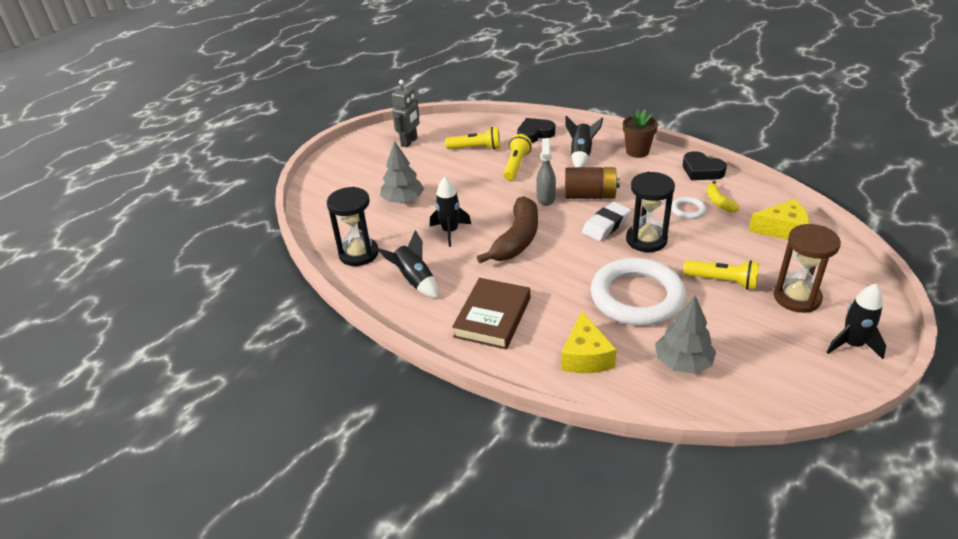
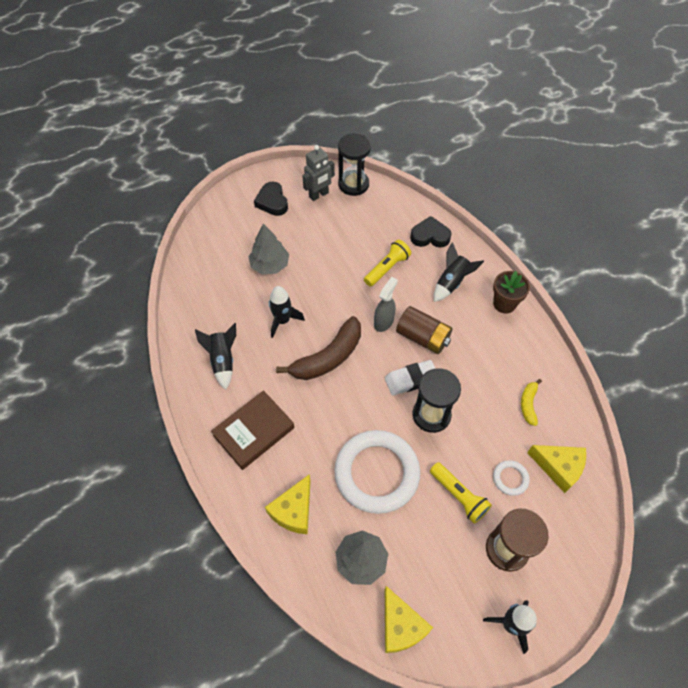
camera: 25 degrees right, 20 degrees up
black hourglass [327,187,379,266] -> black hourglass moved to [338,133,371,196]
yellow flashlight [445,127,500,150] -> none
white ring [671,197,706,219] -> white ring moved to [493,460,530,496]
black heart [683,151,727,180] -> black heart moved to [254,182,288,216]
none -> yellow cheese [385,586,433,653]

